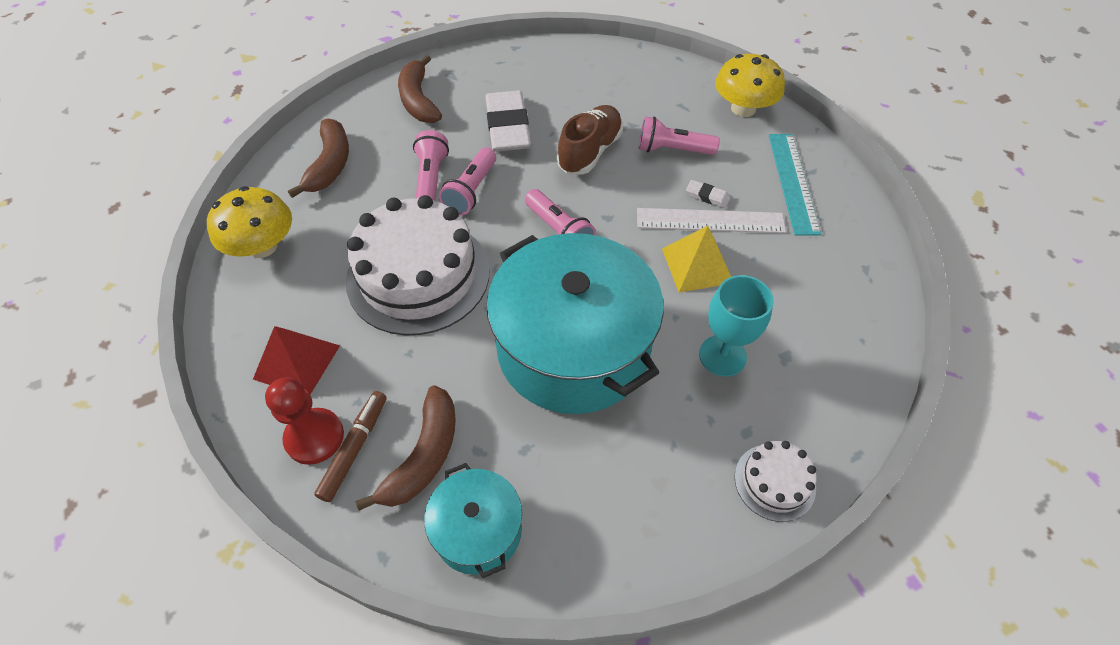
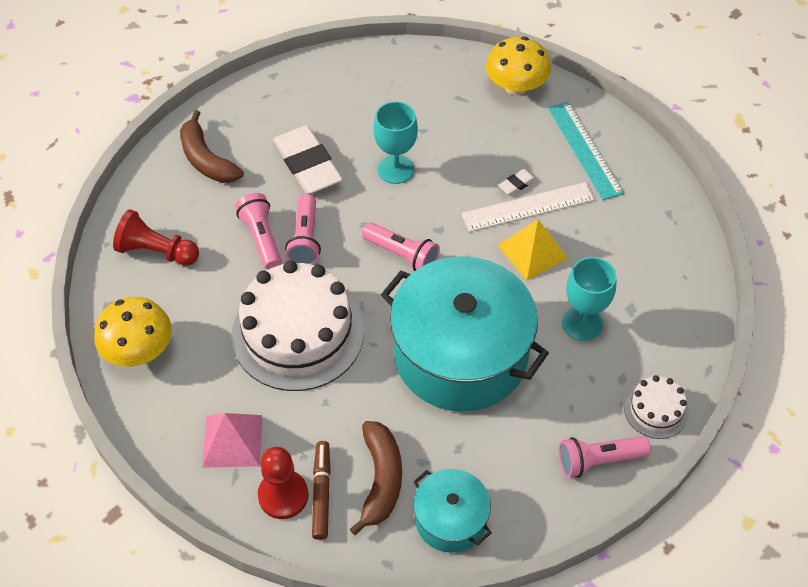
camera: 20 degrees left, 0 degrees up
red pyramid [253,326,340,395] -> pink pyramid [202,413,262,468]
brown banana [288,118,349,198] -> red pawn [113,209,199,266]
brown shoe [557,105,623,175] -> turquoise goblet [374,101,418,184]
pink flashlight [639,116,720,155] -> pink flashlight moved to [559,436,651,478]
white eraser [686,180,730,208] -> white eraser turned 45 degrees counterclockwise [498,169,536,196]

